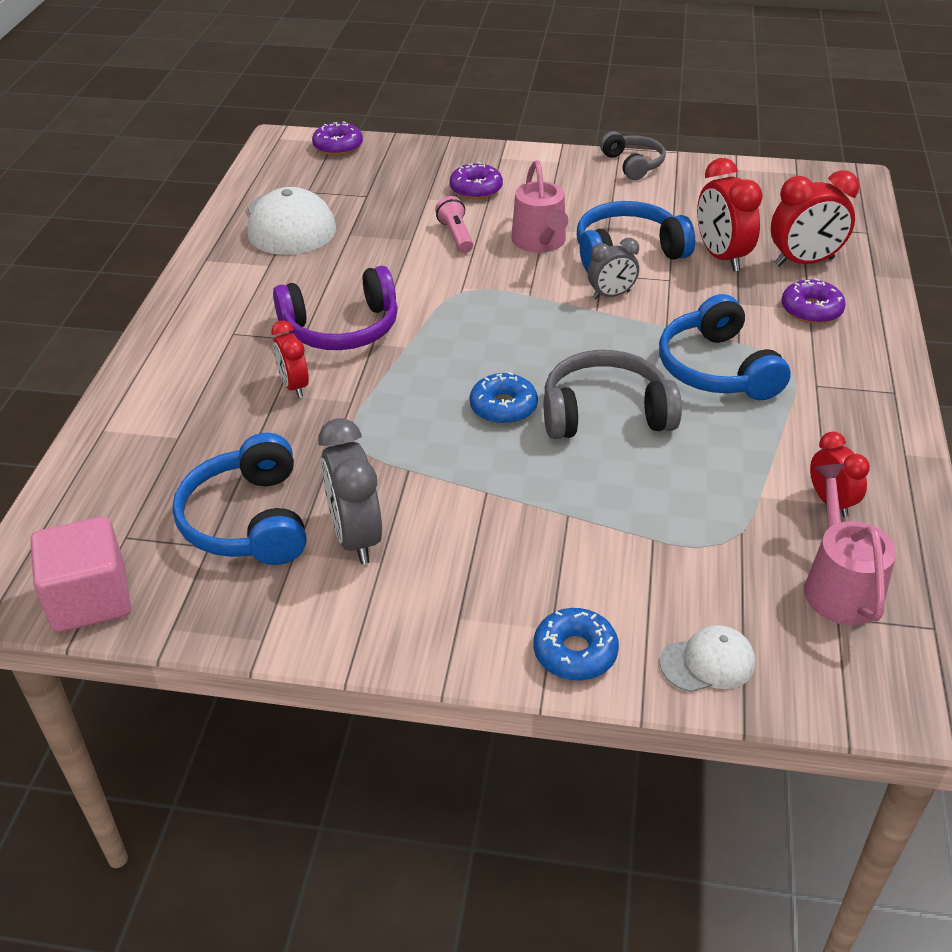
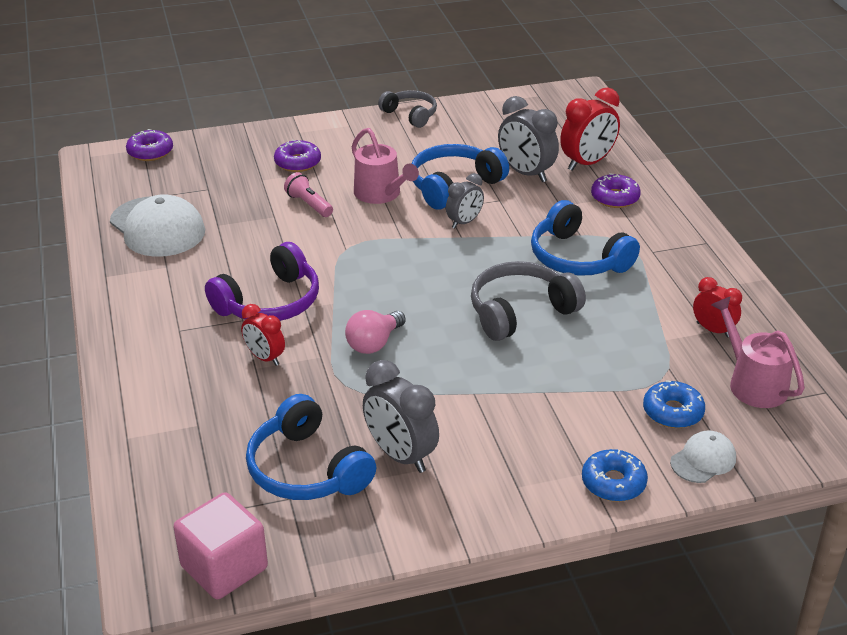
camera: 25 degrees left, 5 degrees down
blue donut [470,372,538,424] -> blue donut moved to [643,380,705,428]
red clock [697,158,763,272] -> grey clock [498,96,559,182]
none -> pink light bulb [345,310,406,354]

